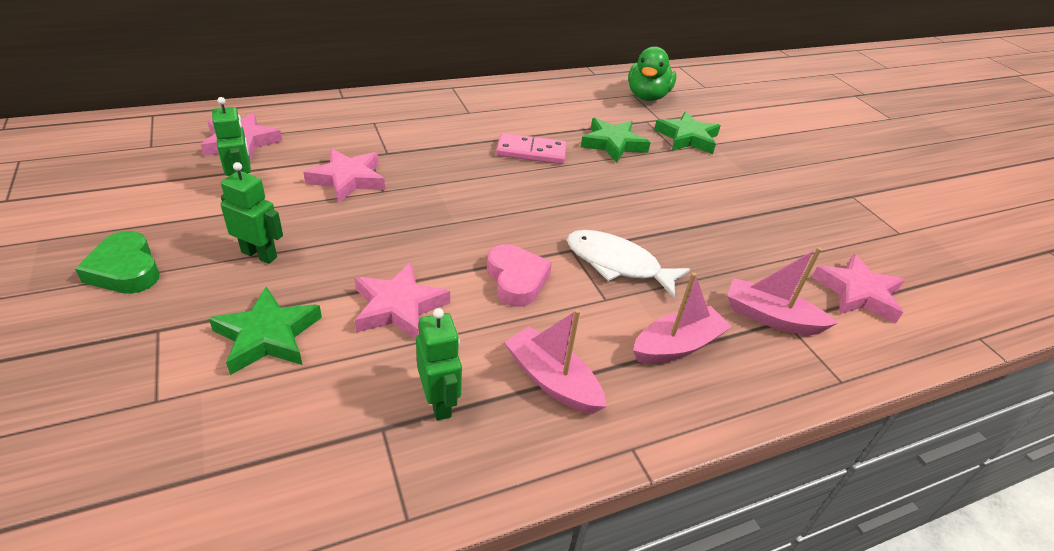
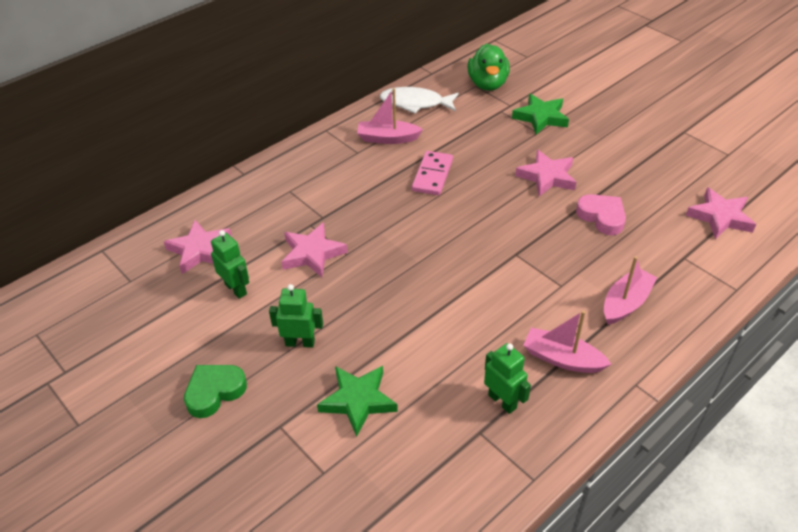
camera: 15 degrees left, 5 degrees up
green heart [75,231,159,294] -> green heart turned 105 degrees clockwise [184,365,247,418]
pink star [355,262,450,340] -> pink star moved to [515,150,576,196]
pink heart [487,244,552,307] -> pink heart moved to [576,194,626,235]
pink domino [496,133,567,164] -> pink domino turned 60 degrees counterclockwise [412,151,453,195]
white fish [567,230,690,298] -> white fish moved to [380,87,459,114]
green star [581,118,651,163] -> none
pink boat [727,247,838,335] -> pink boat moved to [357,88,423,144]

